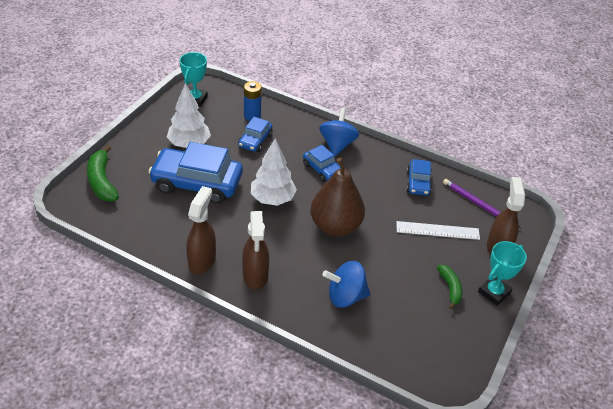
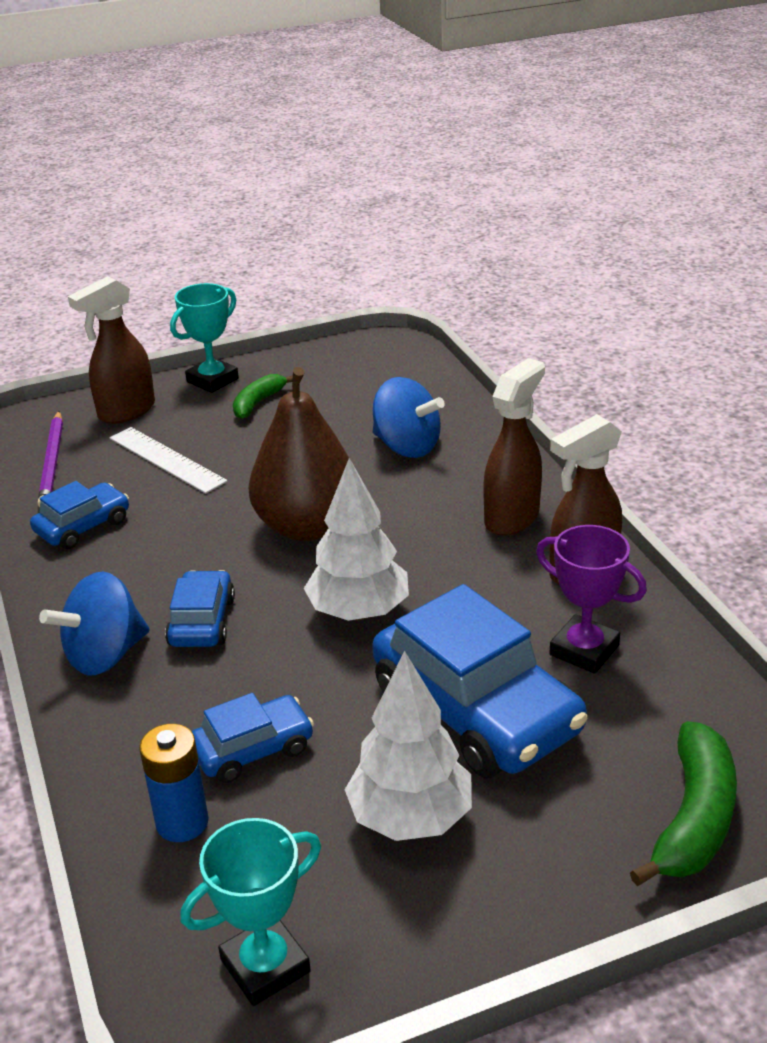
camera: 135 degrees left, 10 degrees down
turquoise trophy [478,241,527,306] -> turquoise trophy turned 45 degrees counterclockwise [170,283,239,393]
none -> purple trophy [536,525,647,674]

